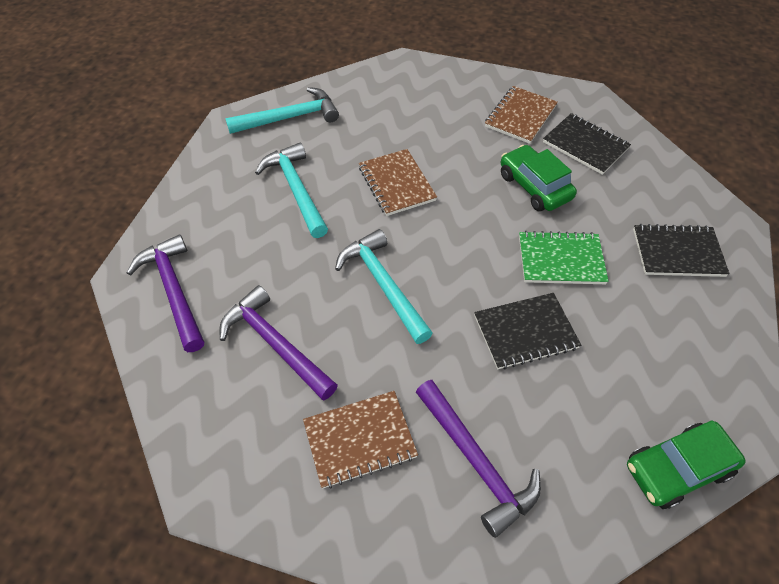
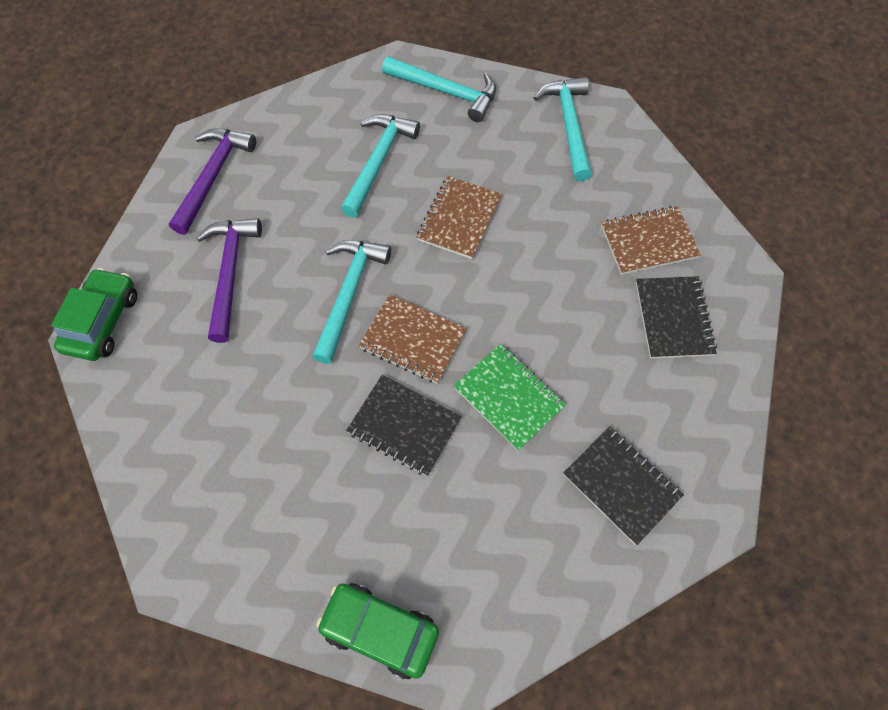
camera: 45 degrees right, 10 degrees up
brown notebook [303,391,418,489] -> brown notebook moved to [359,294,467,384]
purple hammer [416,380,541,538] -> none
green car [501,145,577,212] -> green car moved to [51,268,137,361]
none -> turquoise hammer [534,77,592,181]

